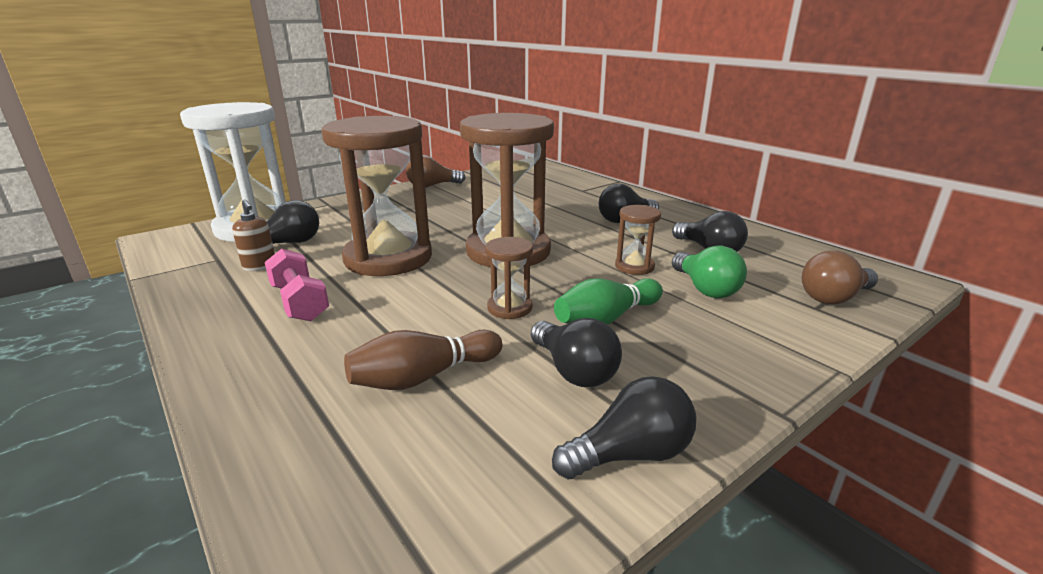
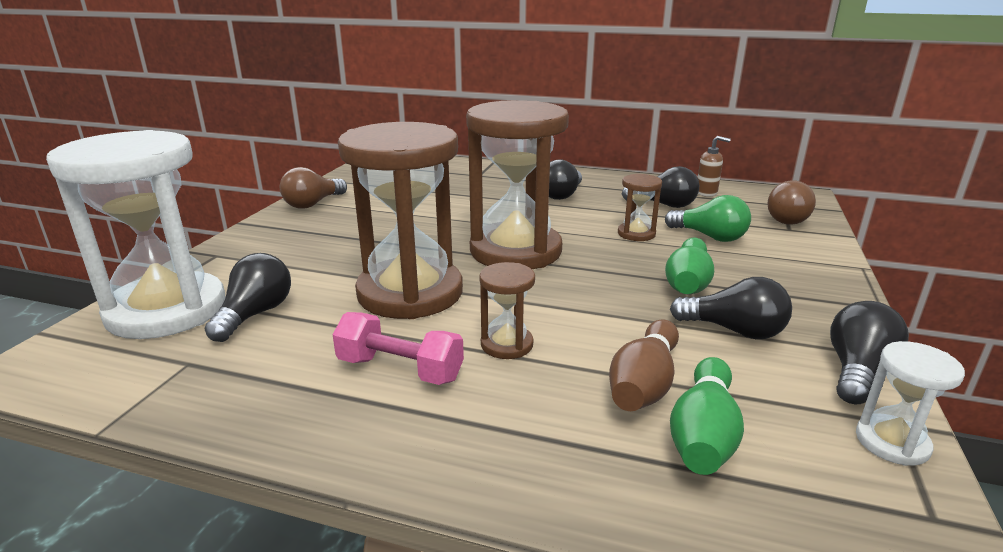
camera: 35 degrees left, 0 degrees up
brown soap dispenser [232,199,275,271] -> brown soap dispenser moved to [698,136,731,197]
brown hourglass [485,237,533,319] -> brown hourglass moved to [479,262,535,359]
none -> green bowling pin [670,357,744,475]
none -> white hourglass [856,341,965,466]

